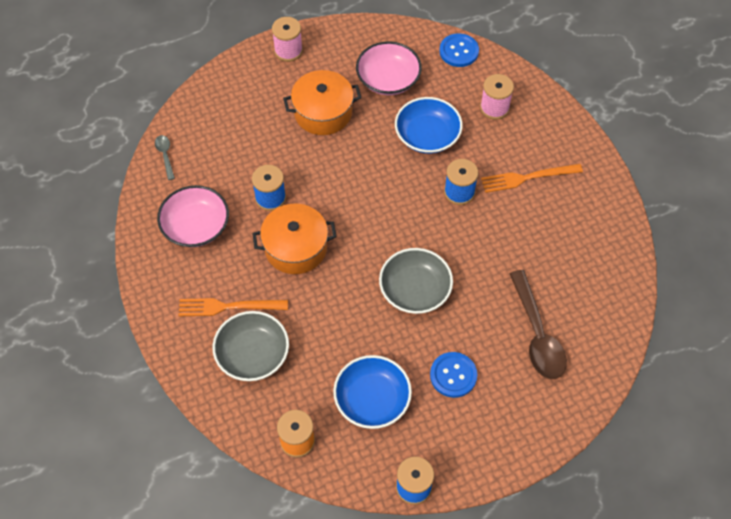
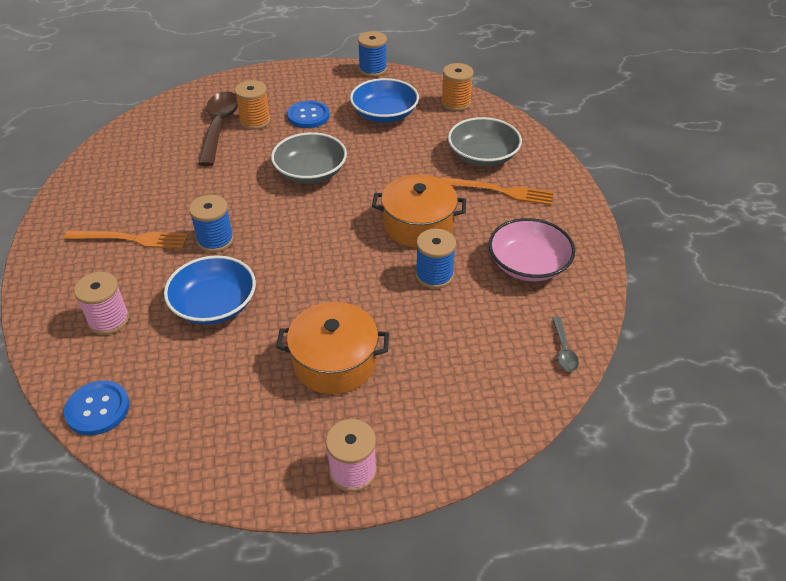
camera: 165 degrees left, 15 degrees down
pink bowl [356,41,422,95] -> none
none -> orange spool [235,80,271,130]

